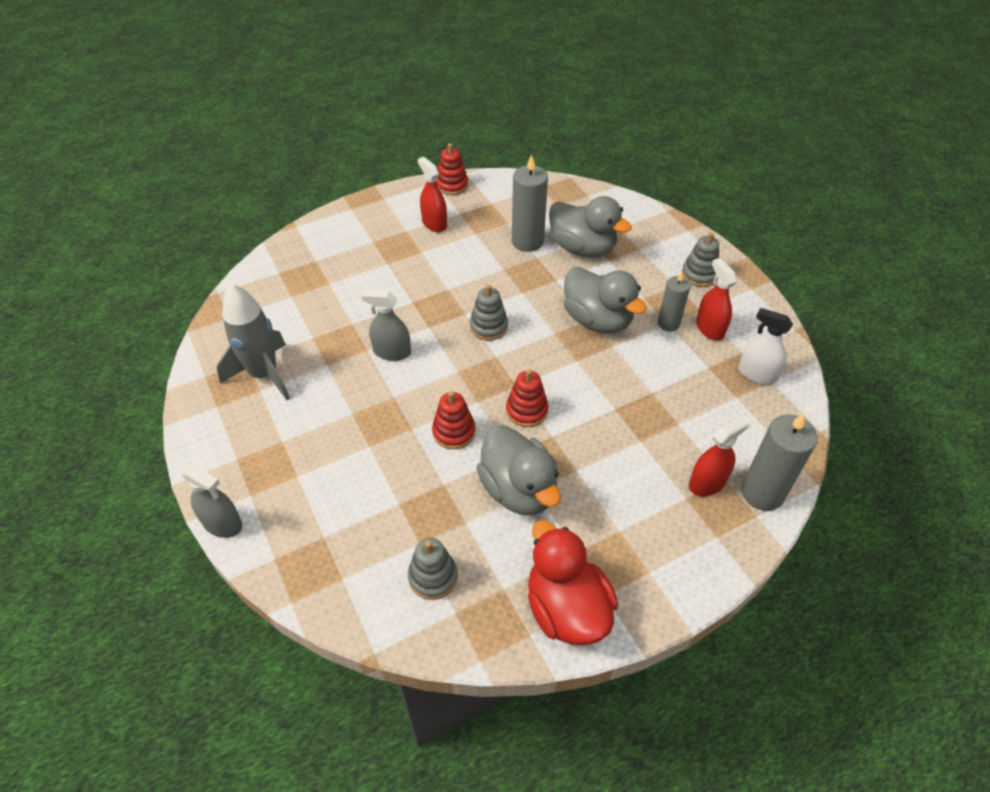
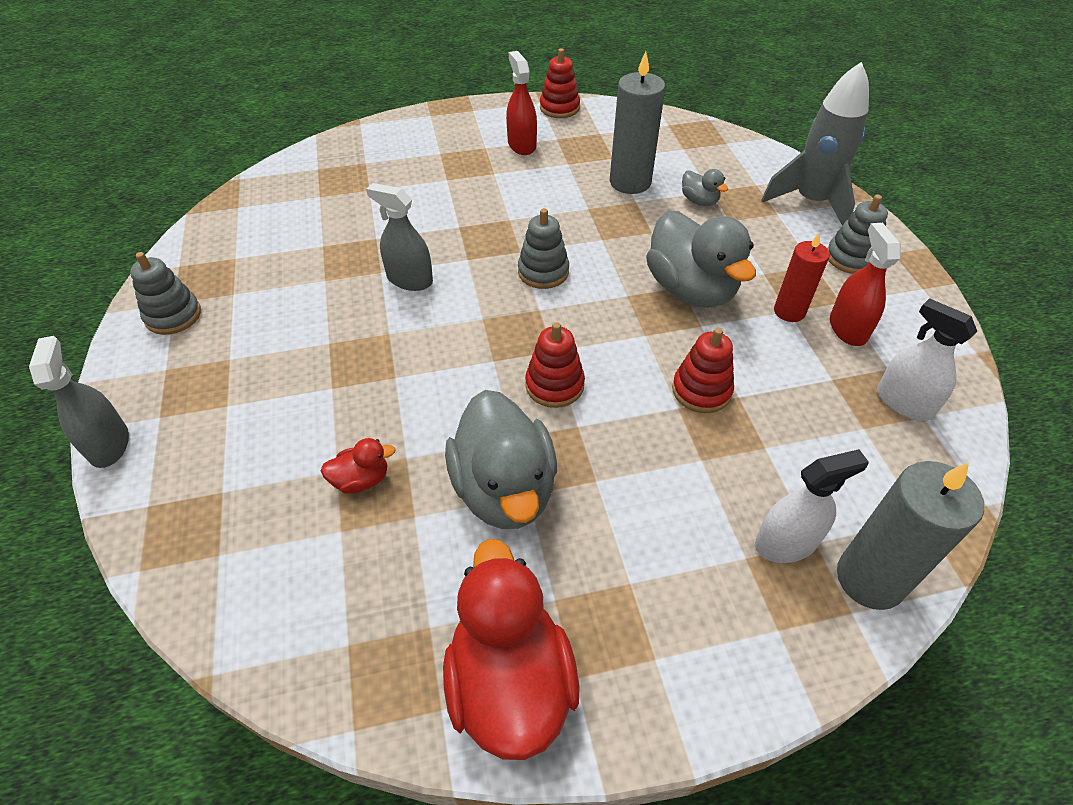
camera: 15 degrees right, 0 degrees up
grey spray bottle [181,464,242,538] -> grey spray bottle turned 150 degrees counterclockwise [29,336,129,468]
grey rocket [217,284,290,400] -> grey rocket moved to [761,62,869,225]
grey stacking toy [408,538,458,600] -> grey stacking toy moved to [130,252,201,335]
red stacking toy [432,391,476,449] -> red stacking toy moved to [672,328,734,413]
grey duck [549,196,632,257] -> grey duck [682,169,728,206], size x0.45
grey candle [658,272,691,331] -> red candle [774,233,830,322]
red spray bottle [689,416,750,496] -> white spray bottle [755,449,869,563]
none -> red duck [321,438,396,494]

